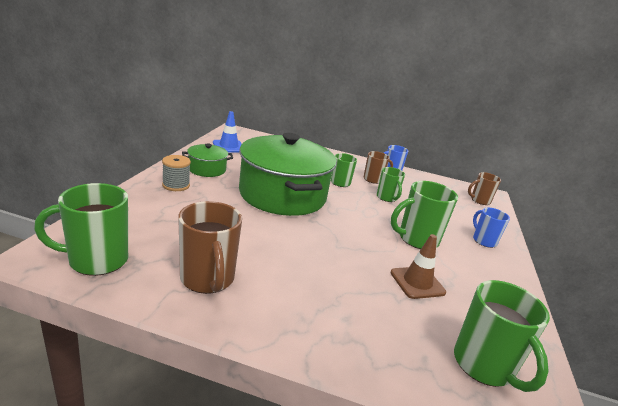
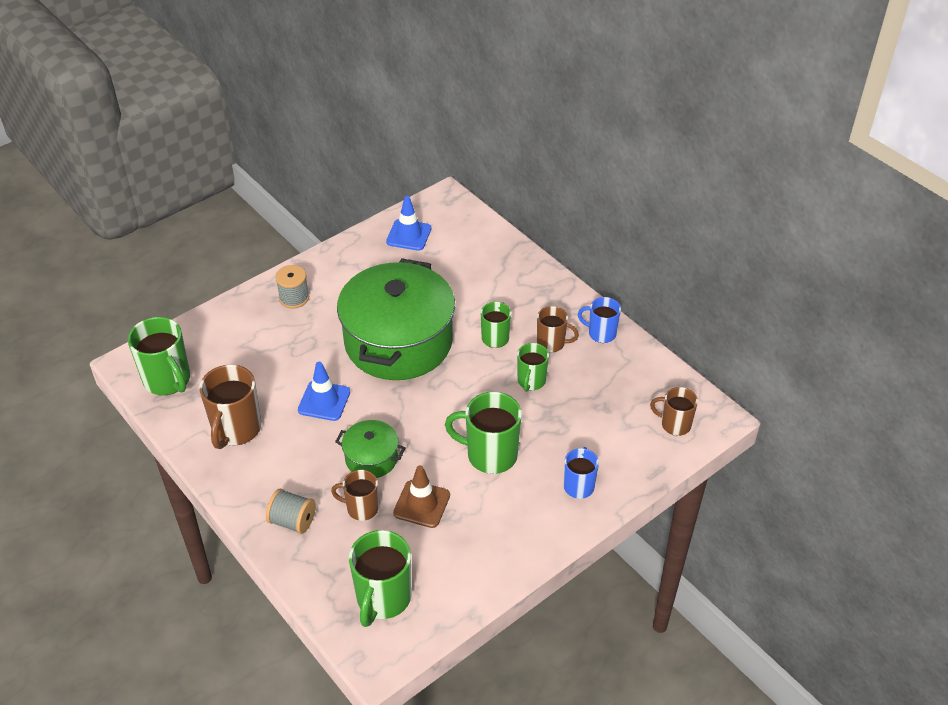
camera: 40 degrees right, 20 degrees up
green mug [34,183,128,276] -> green mug turned 150 degrees counterclockwise [128,317,190,395]
green pot [182,143,233,177] -> green pot moved to [335,420,406,478]
none -> grey spool [266,488,316,534]
none -> blue traffic cone [298,362,350,421]
none -> brown mug [331,470,379,521]

